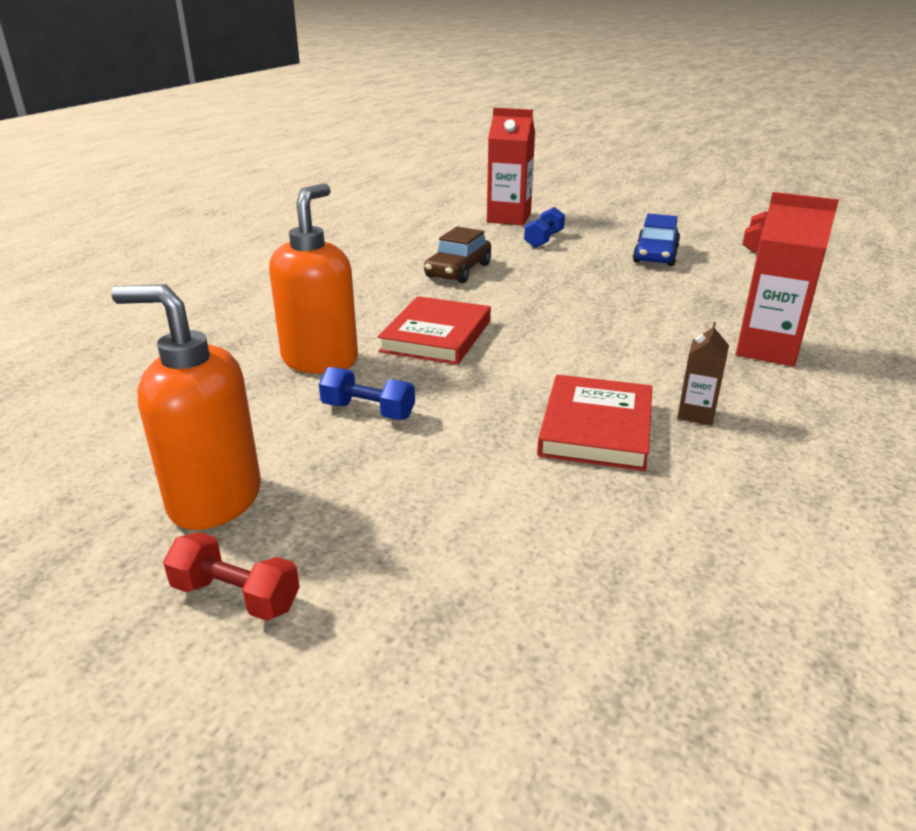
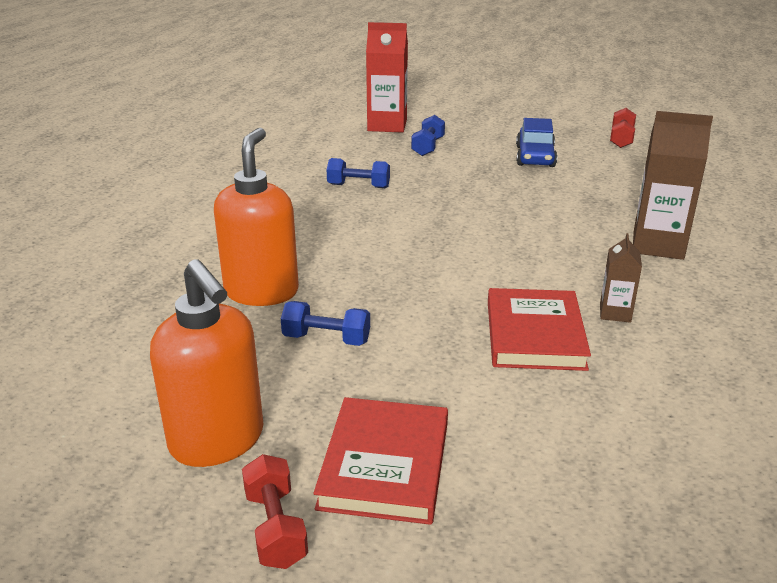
camera: 10 degrees left, 0 degrees up
orange soap dispenser [111,284,261,530] -> orange soap dispenser turned 135 degrees counterclockwise [150,259,263,467]
red dumbbell [163,532,300,621] -> red dumbbell turned 60 degrees clockwise [242,454,308,569]
red book [378,296,491,365] -> red book moved to [313,397,448,525]
brown car [424,227,491,283] -> blue dumbbell [327,158,390,188]
red carton [736,192,839,367] -> brown carton [633,111,713,260]

